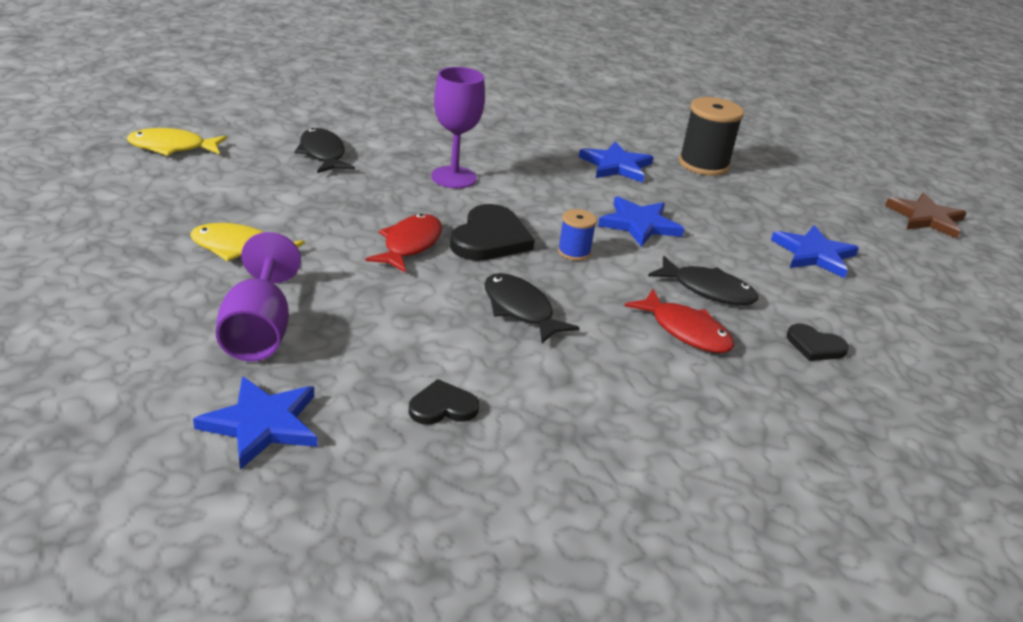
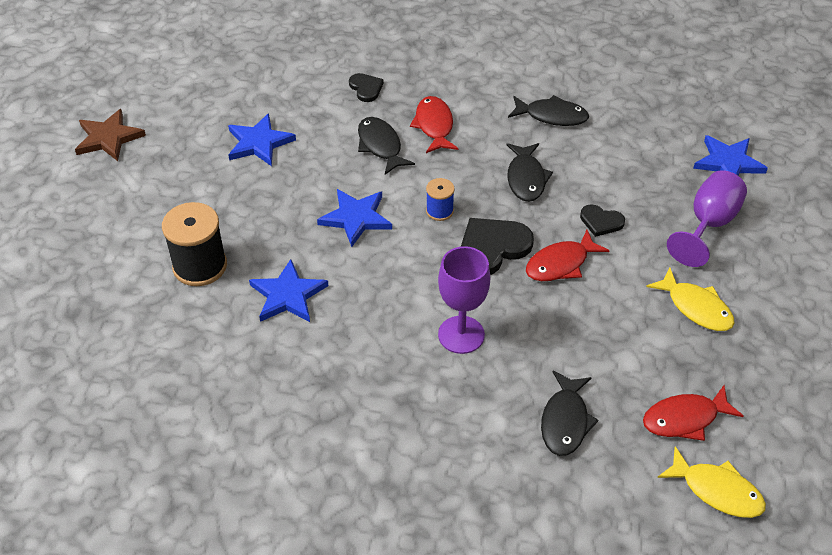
camera: 140 degrees left, 15 degrees up
black heart [409,379,479,425] -> black heart moved to [580,205,625,237]
none -> black fish [508,95,589,126]
none -> red fish [643,385,744,441]

